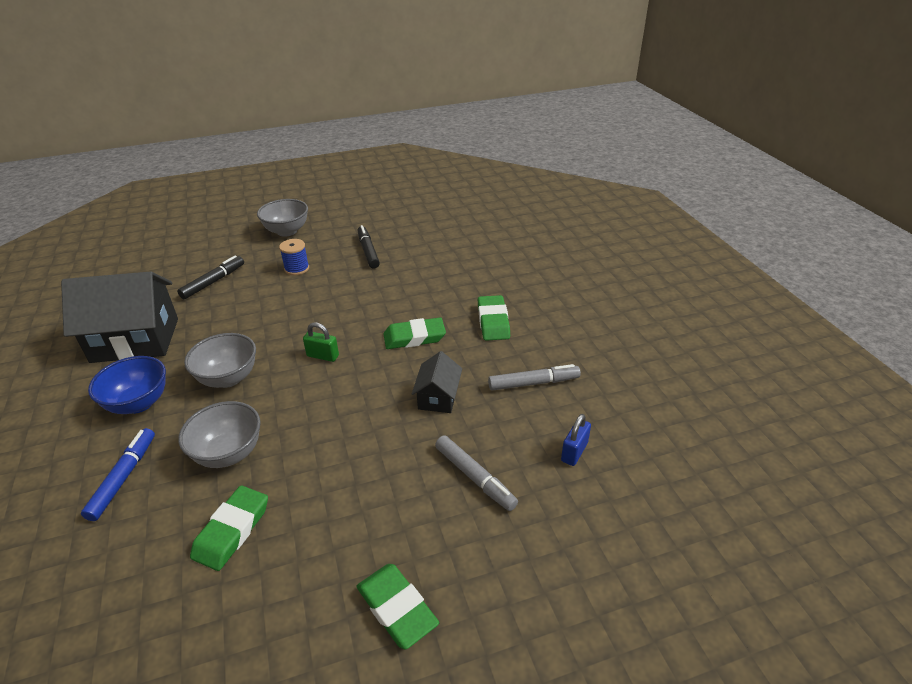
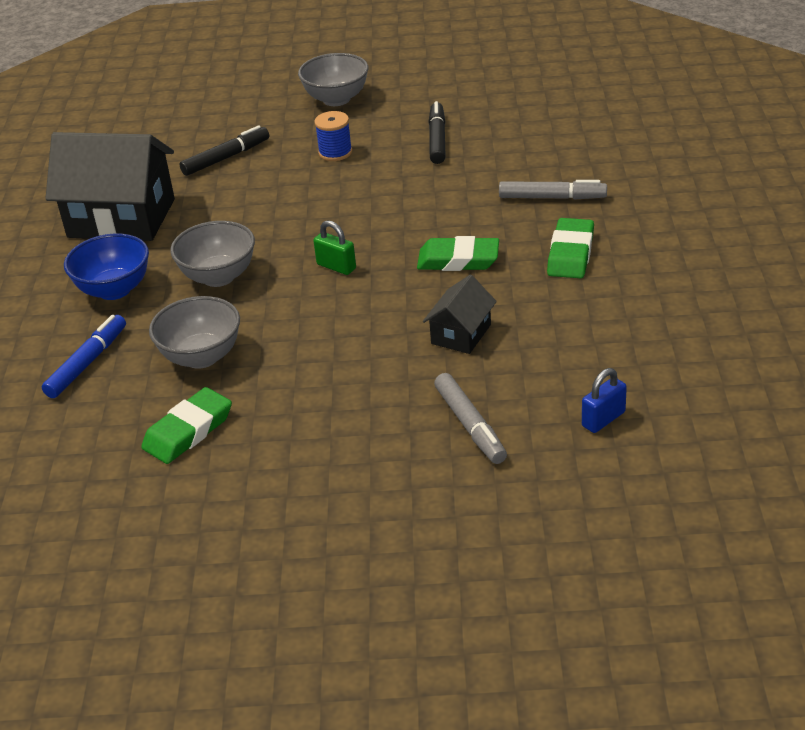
camera: 20 degrees right, 0 degrees up
green eraser [357,564,439,650] -> none
grey marker [488,364,581,391] -> grey marker moved to [499,180,607,199]

